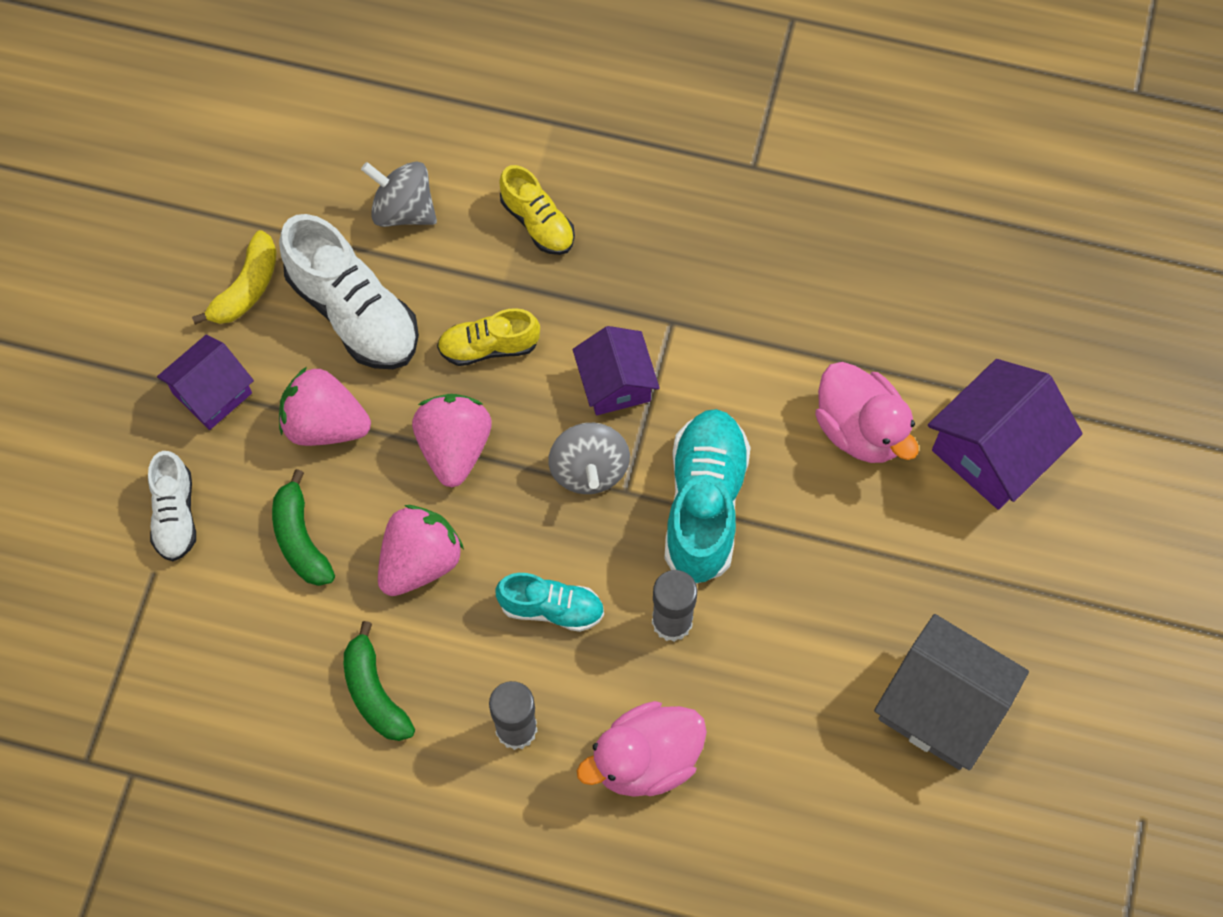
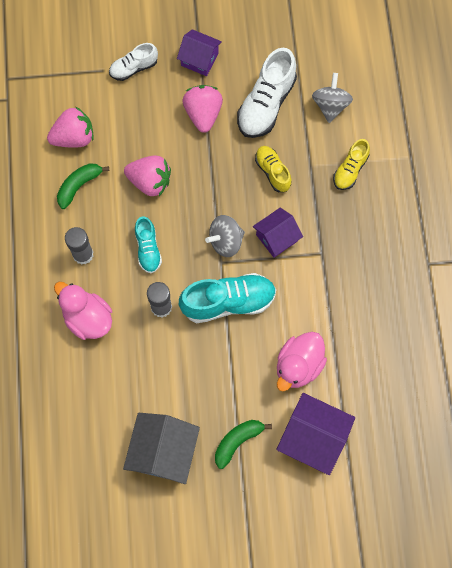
camera: 70 degrees right, 5 degrees up
yellow banana [192,230,277,325] -> none
green banana [272,469,335,586] -> green banana moved to [215,420,272,469]
pink strawberry [412,394,492,487] -> pink strawberry moved to [47,106,94,148]

